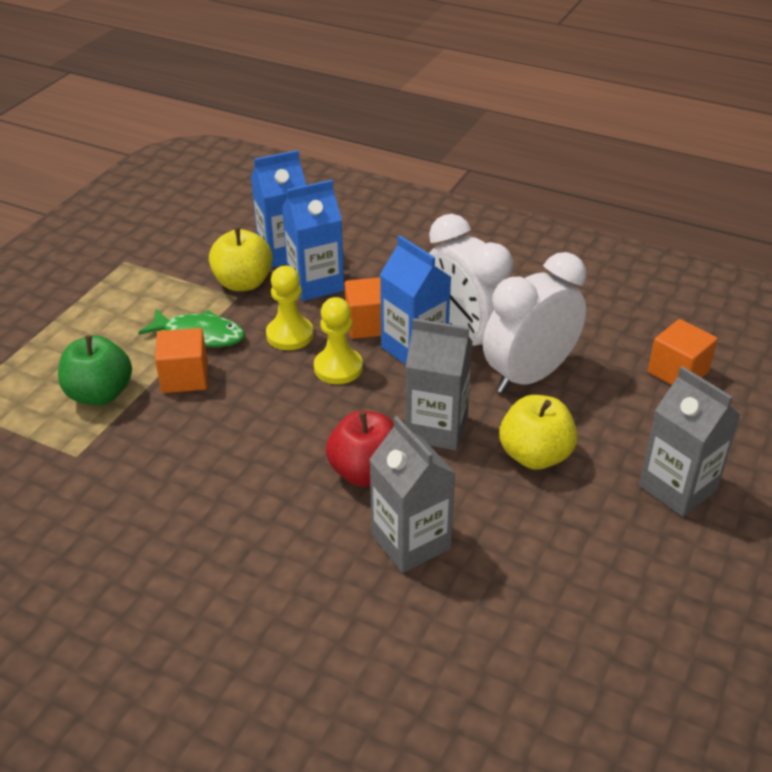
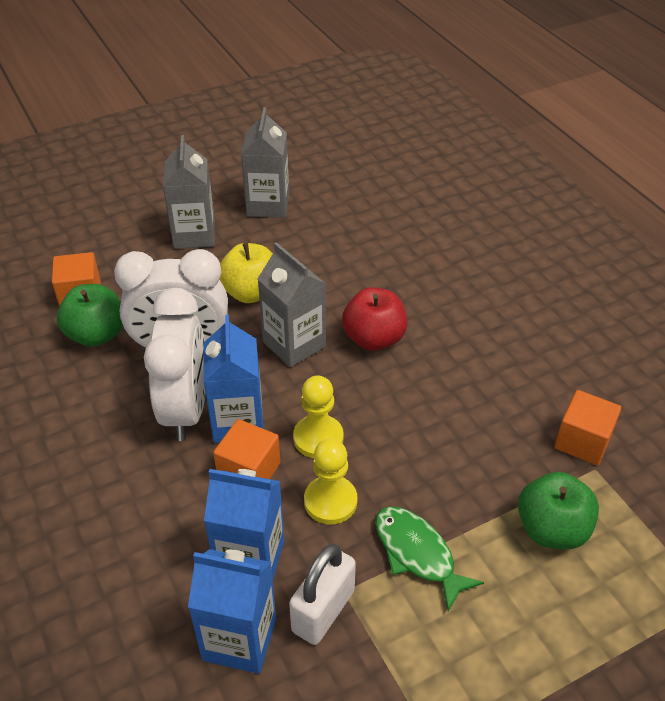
camera: 145 degrees left, 5 degrees up
orange cube [155,328,208,393] -> orange cube moved to [555,390,621,465]
yellow apple [209,228,273,291] -> white padlock [289,544,356,645]
grey carton [369,416,456,573] -> grey carton moved to [241,107,289,218]
none -> green apple [57,284,123,347]

